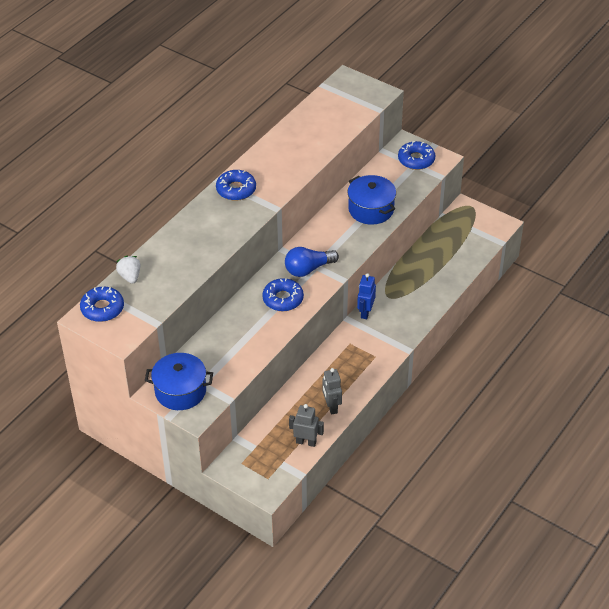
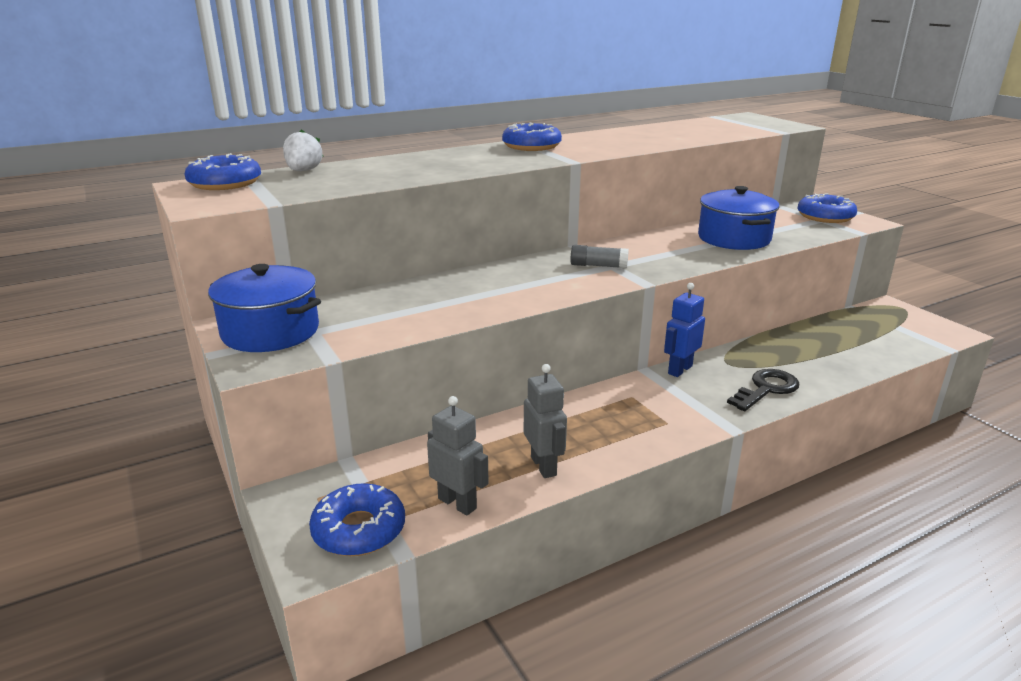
camera: 25 degrees right, 20 degrees down
blue donut [262,278,304,311] -> blue donut moved to [309,483,405,556]
blue light bulb [285,247,339,277] -> grey glue stick [571,245,629,268]
grey robot [322,368,342,415] -> grey robot turned 150 degrees clockwise [524,364,567,478]
none -> black key [727,369,799,411]

